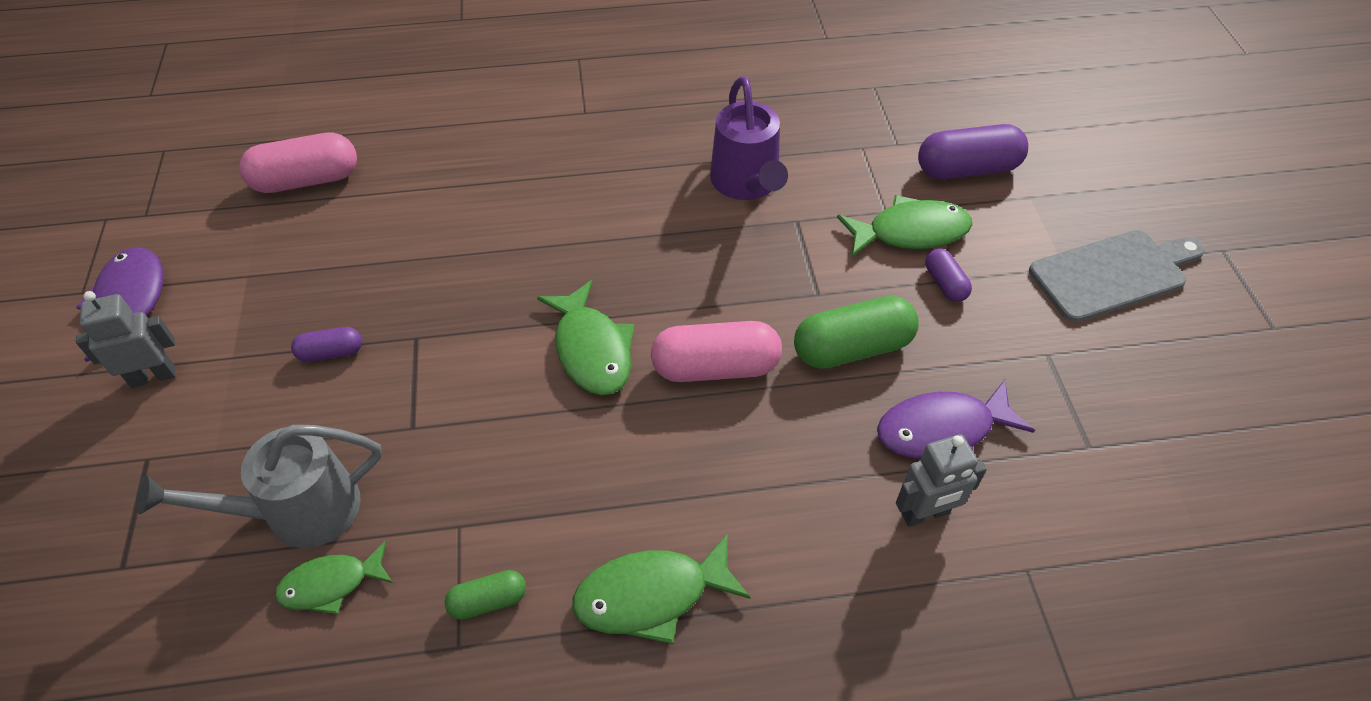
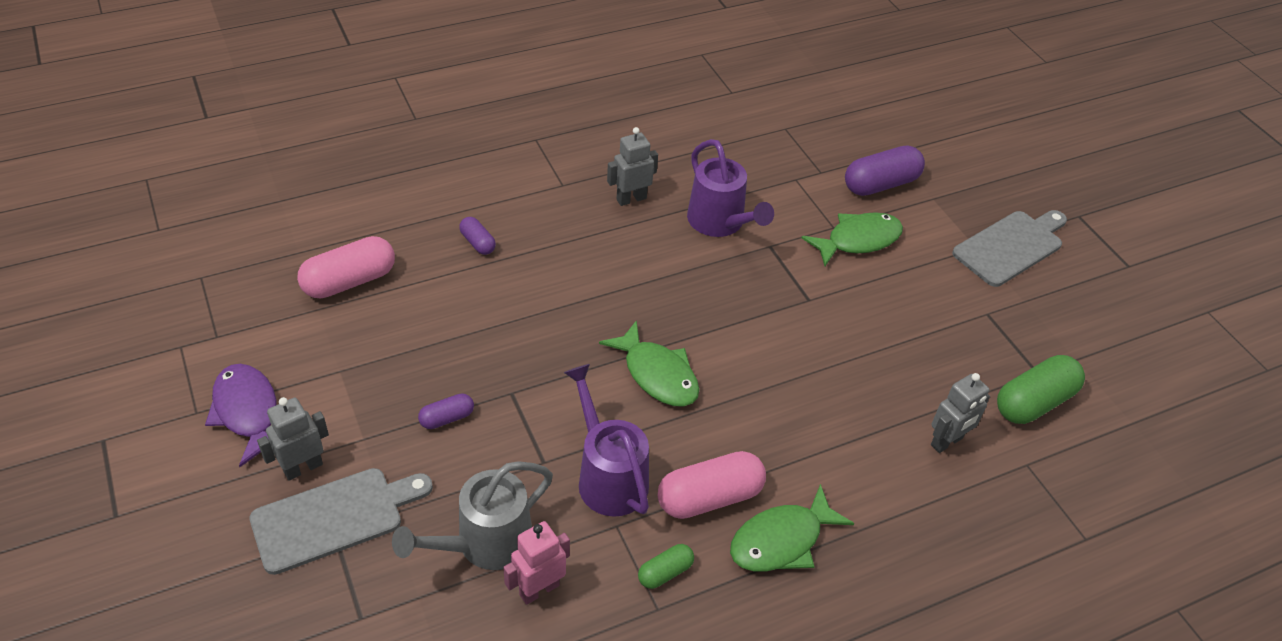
camera: 20 degrees left, 5 degrees down
green fish [275,541,393,615] -> pink robot [503,521,570,605]
pink capsule [651,321,782,382] -> pink capsule moved to [658,451,766,519]
green capsule [794,296,919,369] -> green capsule moved to [997,355,1085,424]
purple fish [877,380,1035,459] -> none
purple capsule [925,248,972,302] -> purple capsule moved to [459,217,496,255]
none -> grey cutting board [250,468,433,575]
none -> purple watering can [564,364,649,517]
none -> grey robot [607,127,658,206]

